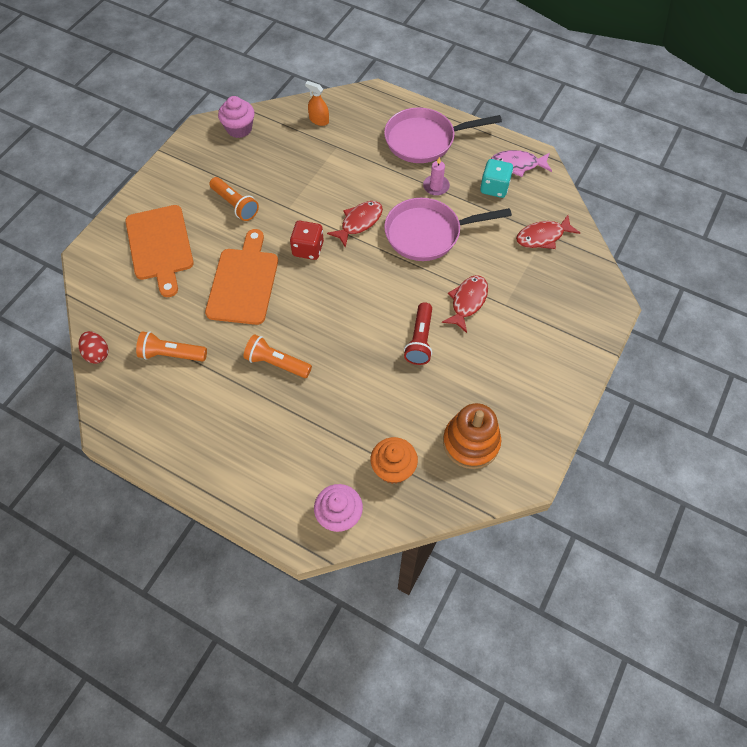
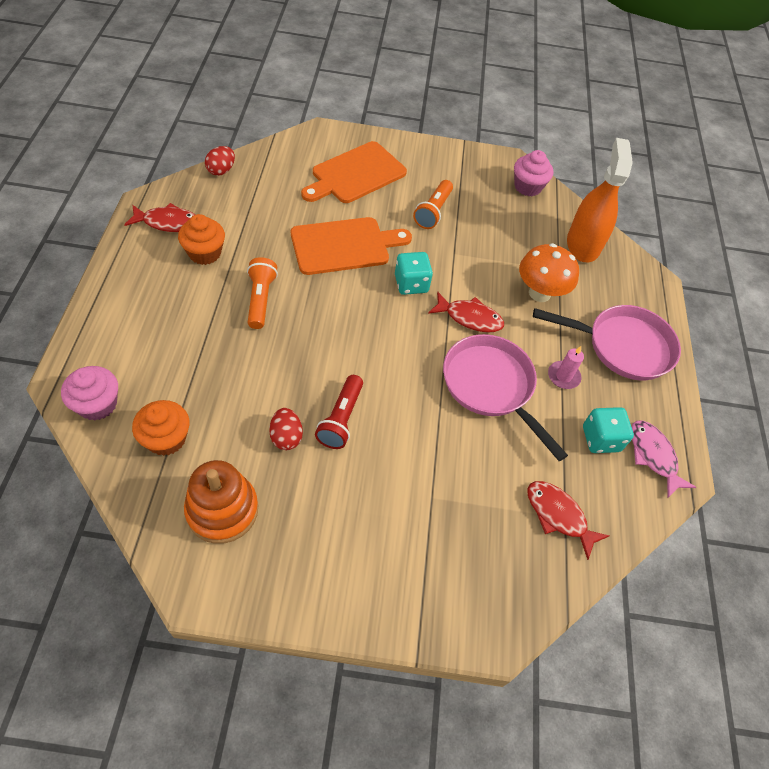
camera: 60 degrees right, 5 degrees down
orange flashlight [136,331,207,362] -> none
red dice [290,221,324,260] -> turquoise dice [395,252,433,295]
orange spray bottle [305,81,329,126] -> orange spray bottle [567,138,633,262], size x2.13
pink pan [384,107,502,163] -> pink pan turned 135 degrees clockwise [533,305,681,380]
red flashlight [404,302,432,365] -> red flashlight turned 60 degrees counterclockwise [315,375,363,449]
red fish [442,275,488,333] -> red fish moved to [124,203,196,232]
none -> orange cupcake [178,214,225,265]
none -> red egg [269,408,303,450]
none -> orange mushroom [519,243,579,302]

